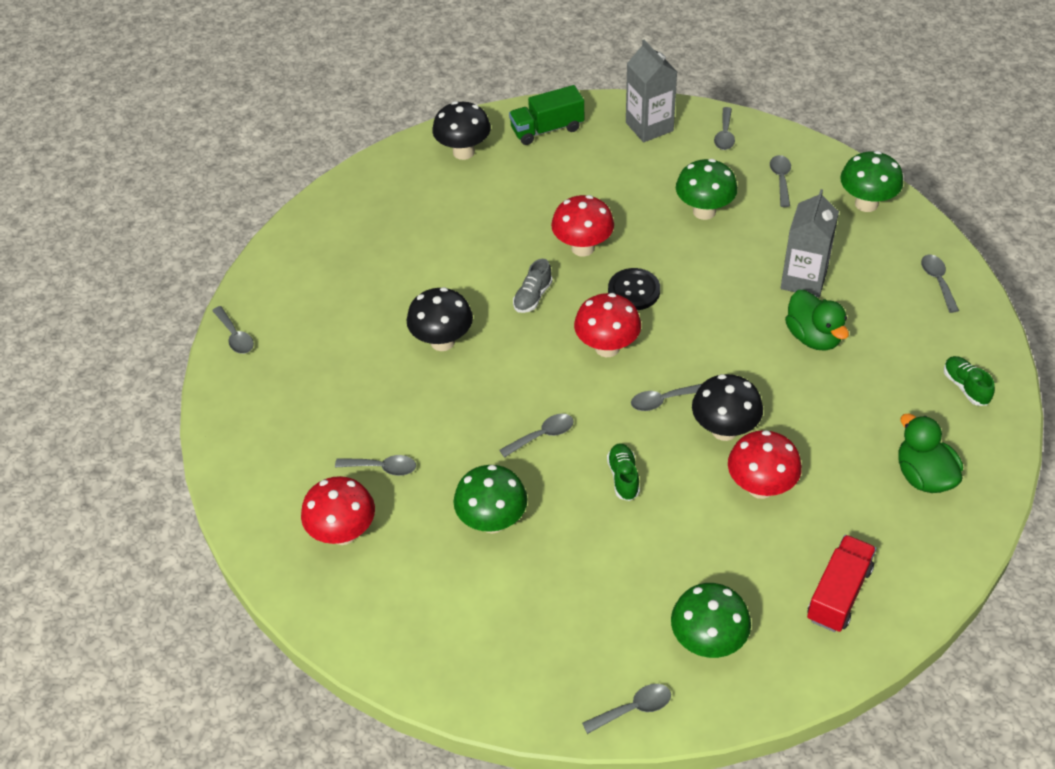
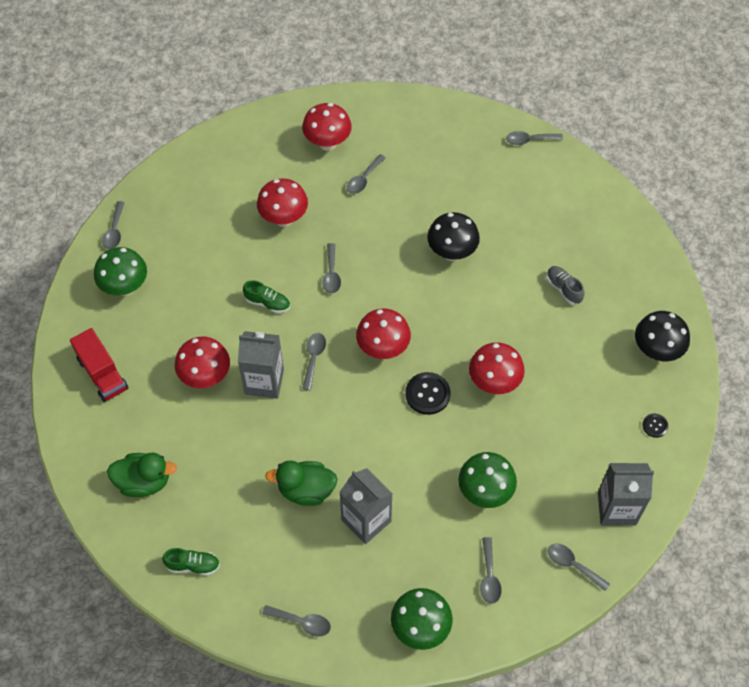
camera: 115 degrees right, 10 degrees up
green mushroom [453,465,528,533] -> red mushroom [257,178,308,227]
green truck [509,85,584,145] -> black button [642,413,668,438]
grey shoe [513,259,553,313] -> grey shoe moved to [547,266,585,305]
black mushroom [692,374,763,441] -> grey carton [238,331,284,399]
grey spoon [770,155,791,207] -> grey spoon turned 60 degrees clockwise [480,537,502,604]

